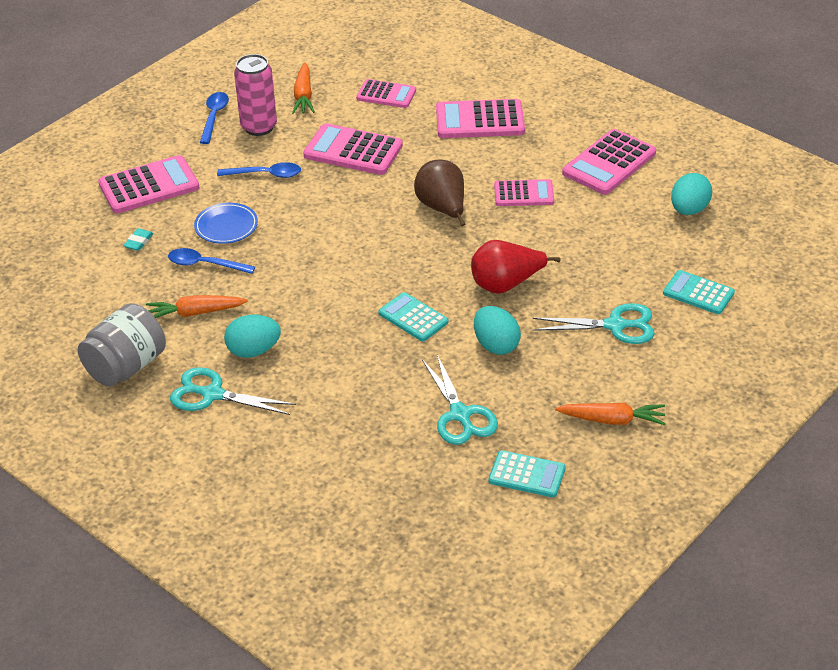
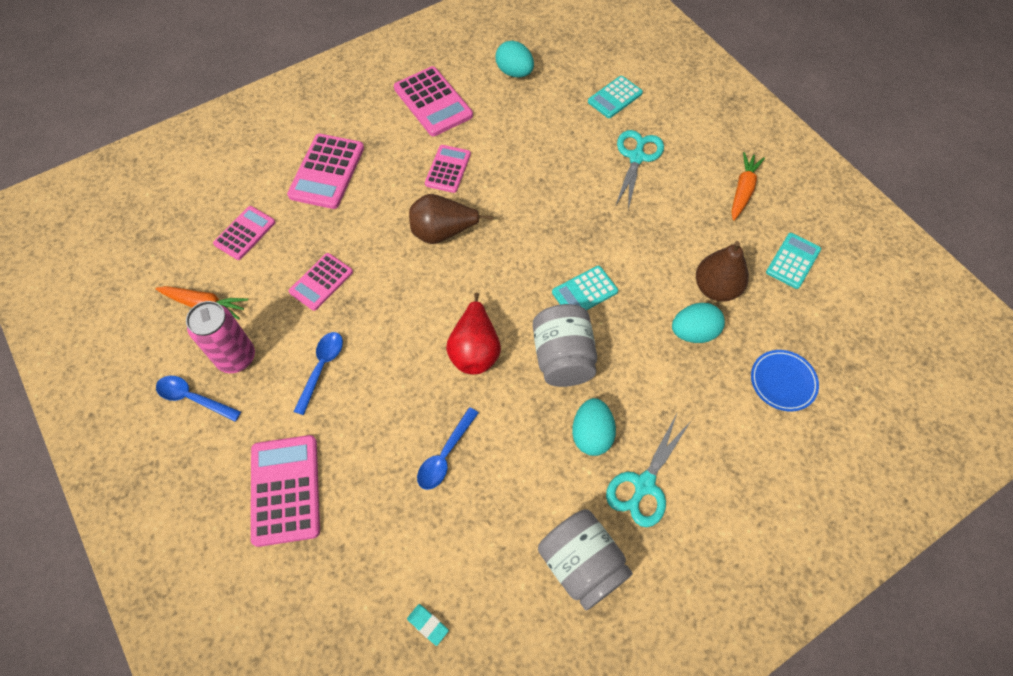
camera: 75 degrees left, 20 degrees up
turquoise eraser [123,228,154,251] -> turquoise eraser moved to [407,604,449,646]
orange carrot [146,295,248,318] -> none
blue plate [194,203,258,244] -> blue plate moved to [751,350,819,411]
pink calculator [303,123,403,175] -> pink calculator [289,253,353,311], size x0.64
turquoise scissors [422,355,498,445] -> brown pear [696,241,749,301]
red pear [471,240,561,294] -> red pear moved to [446,292,501,374]
turquoise egg [474,306,521,355] -> turquoise egg moved to [672,303,725,343]
none -> grey jar [533,304,597,387]

